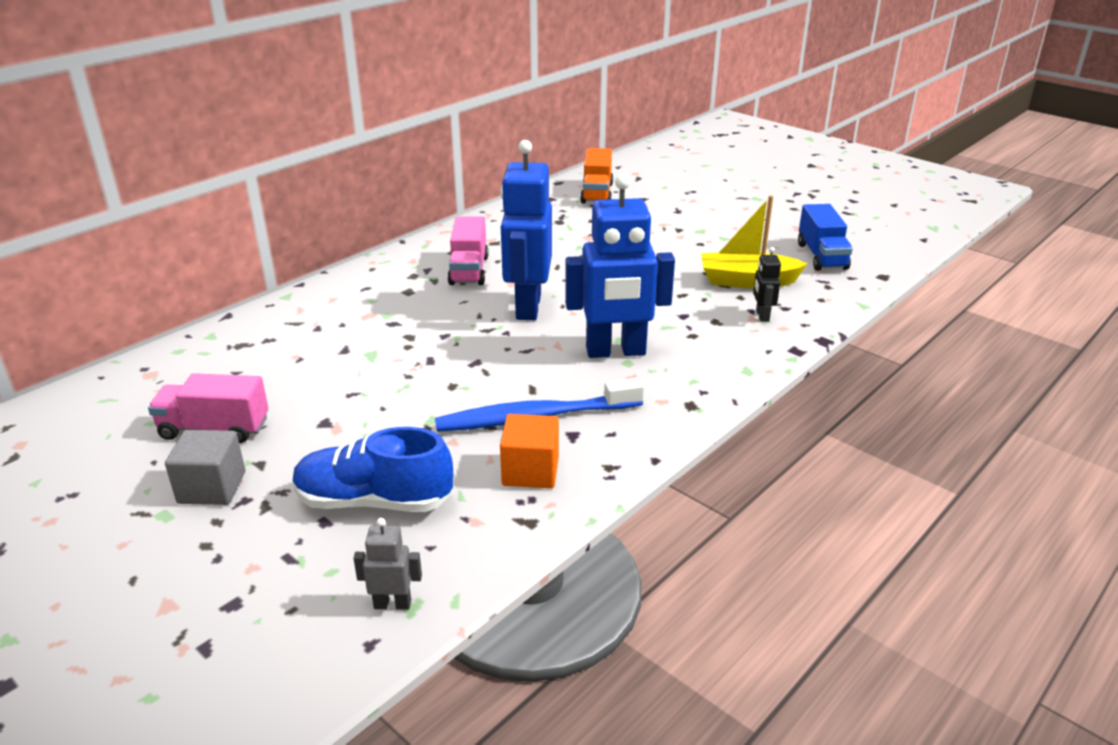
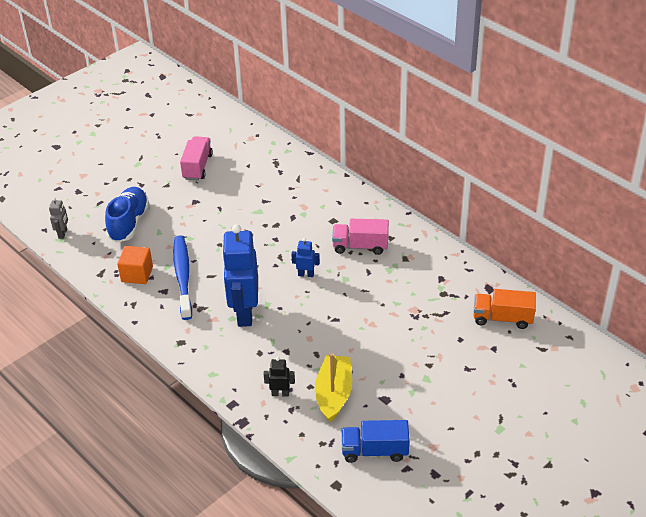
camera: 95 degrees right, 10 degrees up
grey cube [165,430,245,505] -> none
blue robot [500,140,552,320] -> blue robot [291,238,320,277], size x0.43

